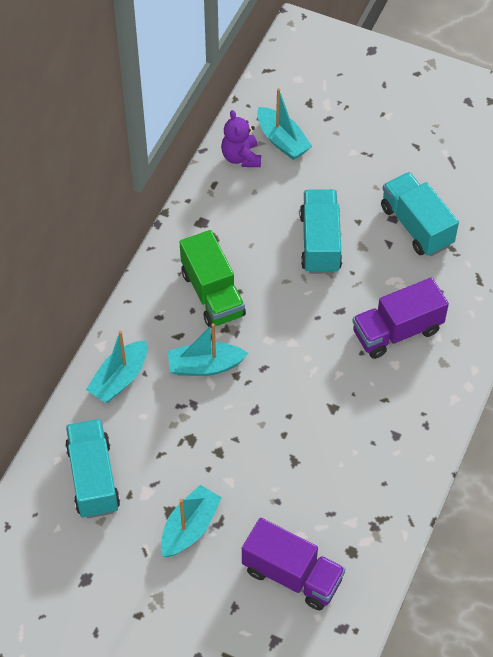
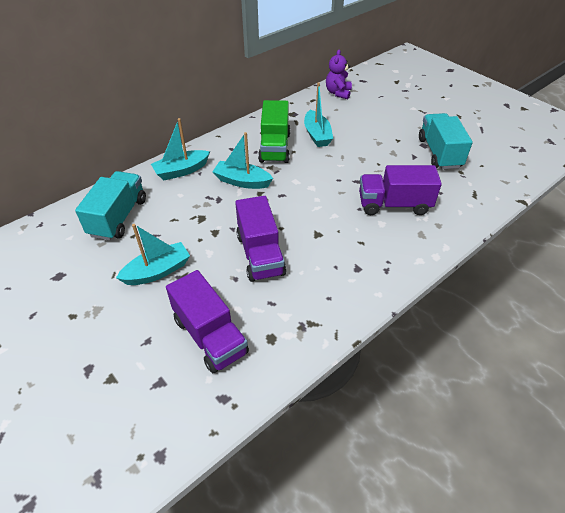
camera: 25 degrees right, 10 degrees down
turquoise boat [257,88,312,160] -> turquoise boat moved to [304,82,333,147]
turquoise truck [300,189,342,274] -> none
none -> purple truck [235,196,286,282]

